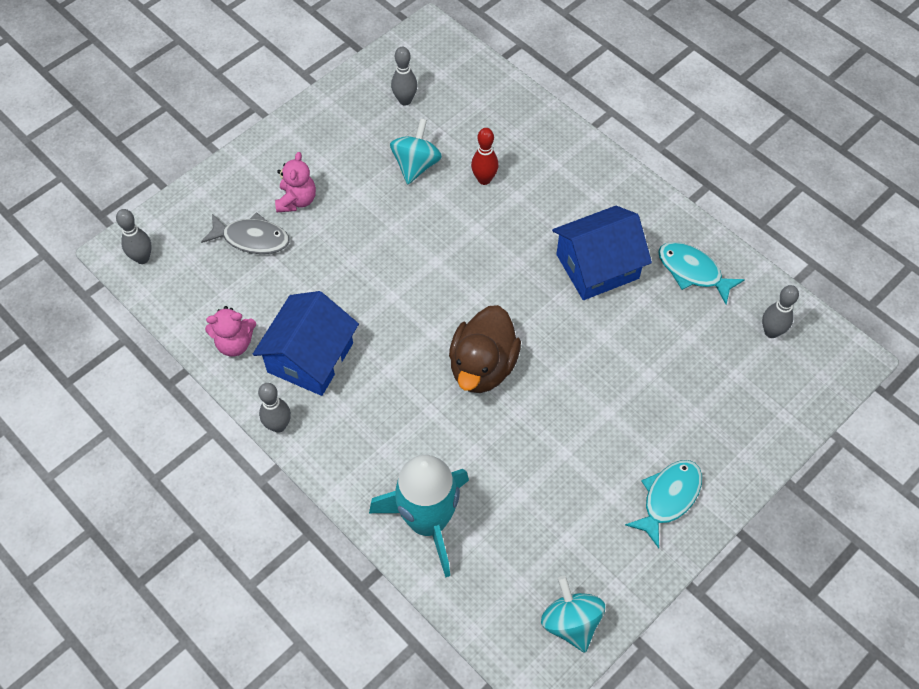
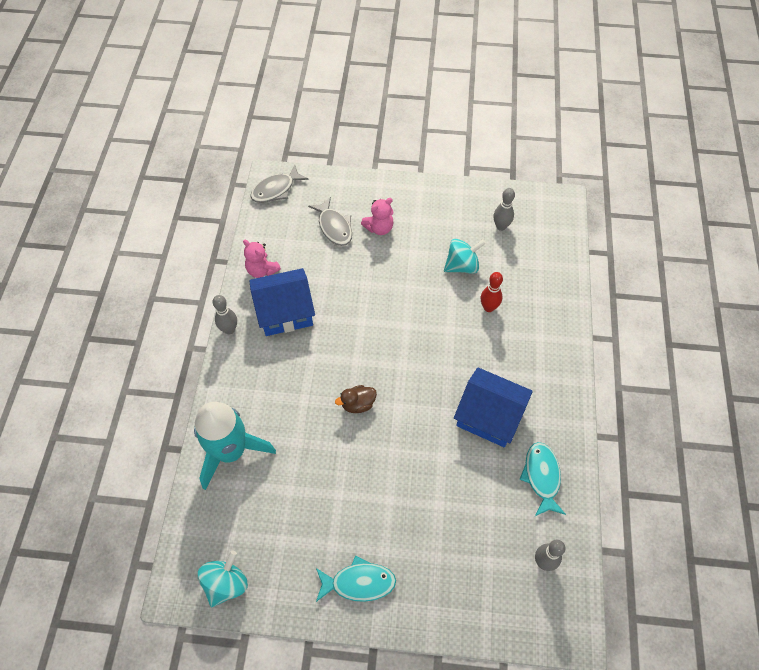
camera: 50 degrees right, 0 degrees up
grey bowling pin [116,209,152,264] -> grey fish [250,164,309,203]
brown duck [449,305,521,393] -> brown duck [335,385,377,413], size x0.53

